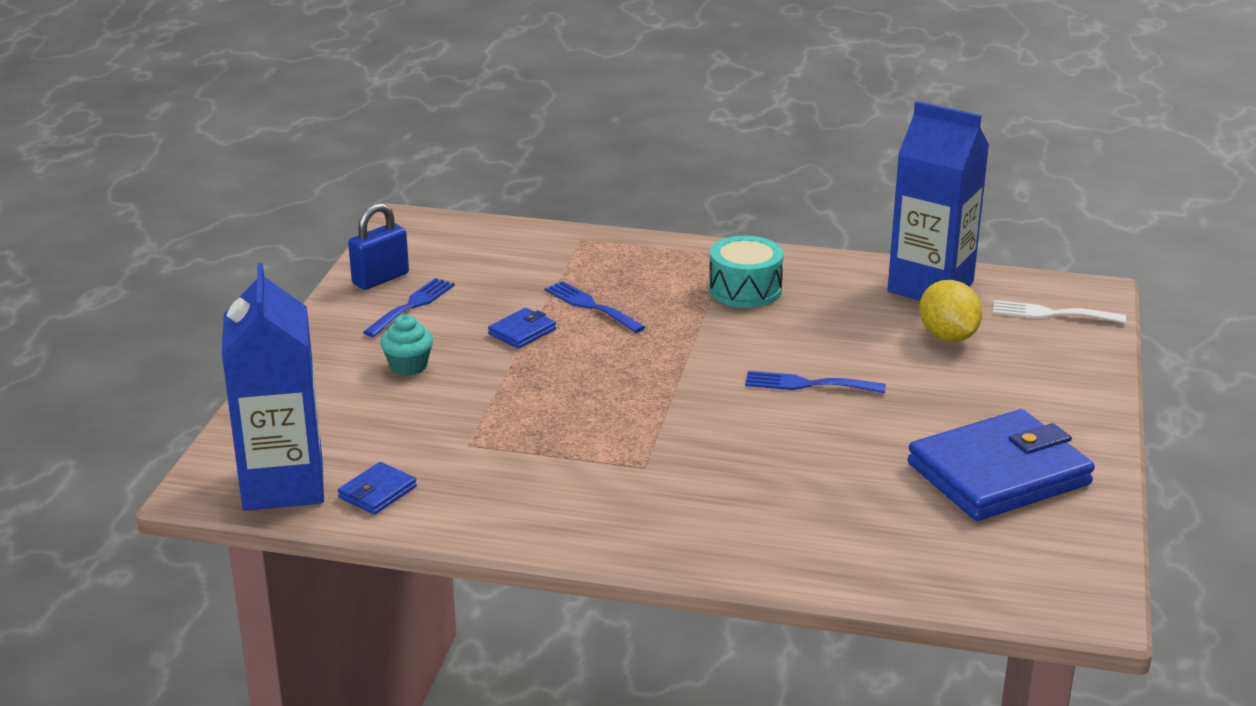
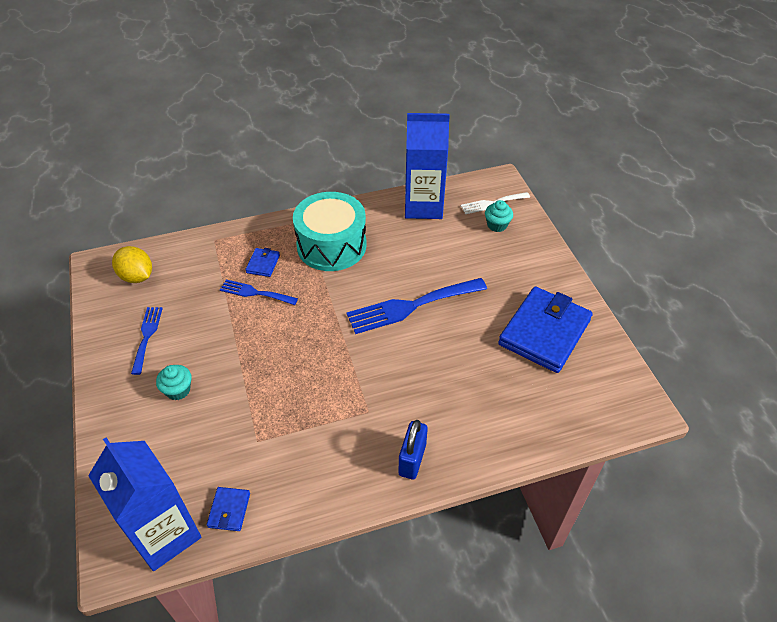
camera: 30 degrees left, 20 degrees up
blue padlock [348,203,409,290] -> blue padlock moved to [398,420,428,479]
blue wallet [488,308,556,348] -> blue wallet moved to [245,248,280,277]
turquoise drum [709,236,784,308] -> turquoise drum [293,192,367,271], size x1.61
blue fork [745,371,886,393] -> blue fork [347,278,487,334], size x1.78
yellow lemon [919,280,982,342] -> yellow lemon moved to [112,246,152,283]
none -> turquoise cupcake [485,200,513,232]

